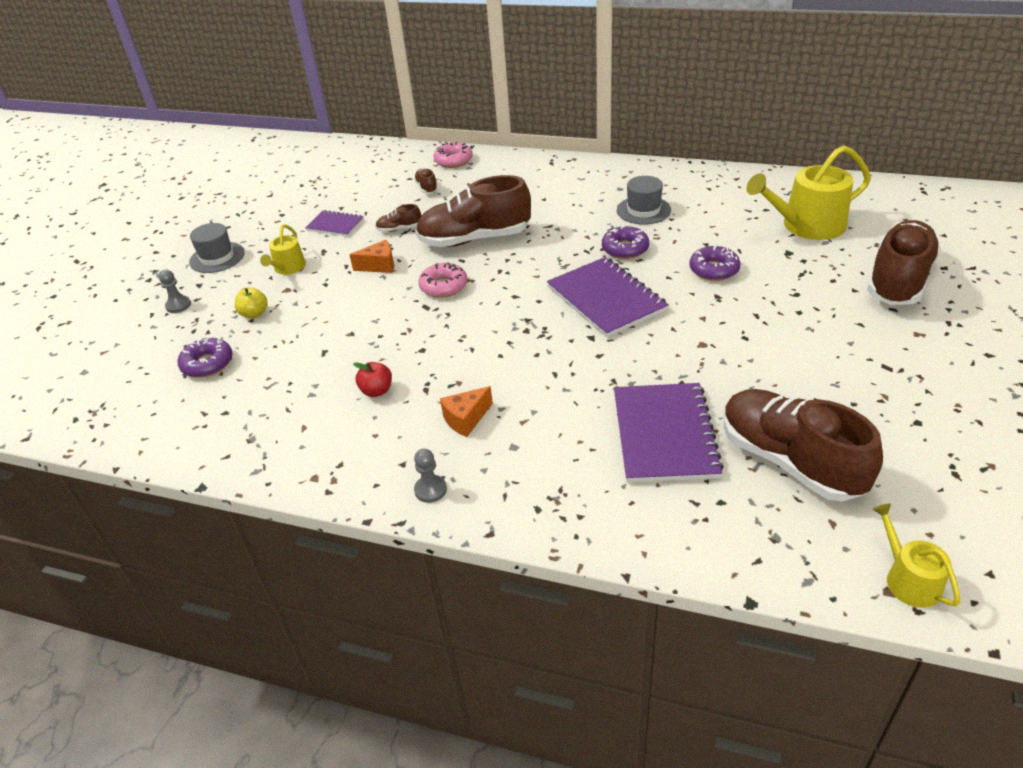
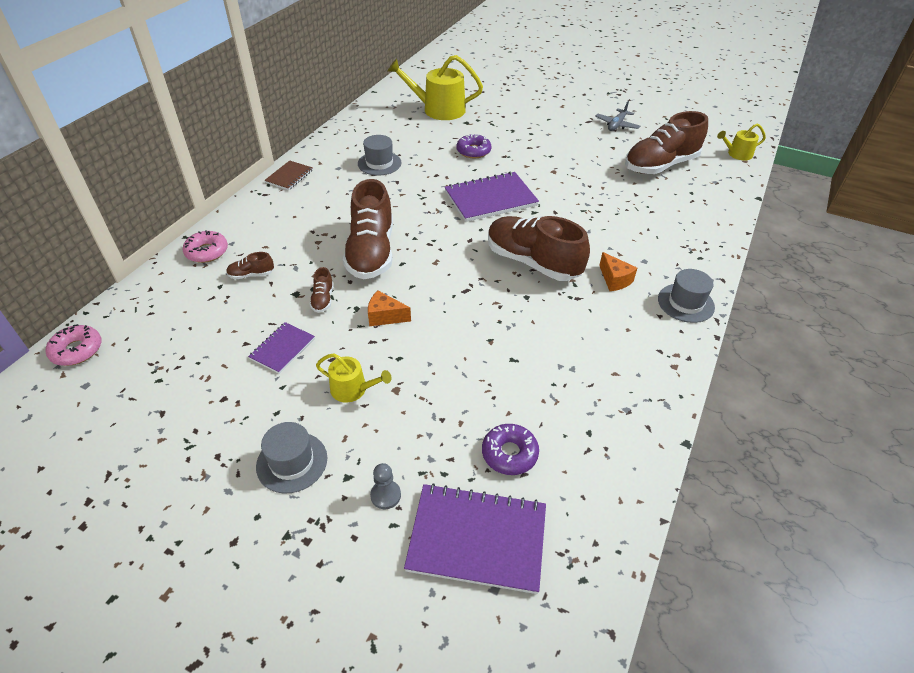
camera: 85 degrees left, 5 degrees up
yellow apple [235,287,268,318] -> none
orange cheese [350,240,394,273] -> orange cheese turned 75 degrees counterclockwise [368,291,411,326]
red apple [353,362,392,397] -> none
grey pawn [414,449,447,503] -> grey hat [658,269,715,323]
pink donut [418,262,467,298] -> pink donut moved to [46,324,102,366]
purple donut [602,225,649,259] -> none
purple notebook [614,383,724,483] -> purple notebook moved to [404,483,546,594]
yellow watering can [747,145,871,240] -> yellow watering can turned 105 degrees clockwise [387,55,483,120]
brown shoe [867,220,941,305] -> brown shoe moved to [488,216,590,281]
none -> brown notebook [264,160,313,190]
none -> grey plane [595,101,640,131]

